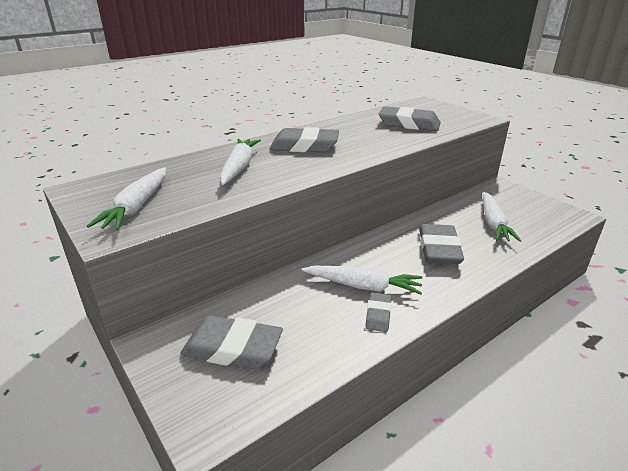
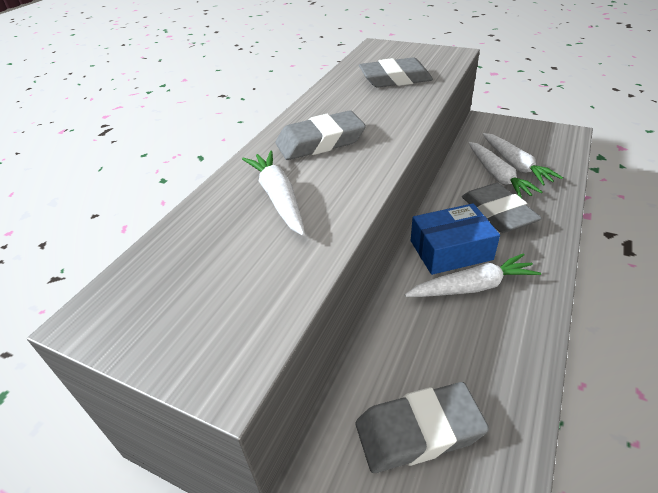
camera: 25 degrees left, 10 degrees up
white carrot [87,167,166,230] -> white carrot moved to [469,142,543,198]
grey eraser [365,292,392,332] -> none
none -> blue box [411,203,500,275]

